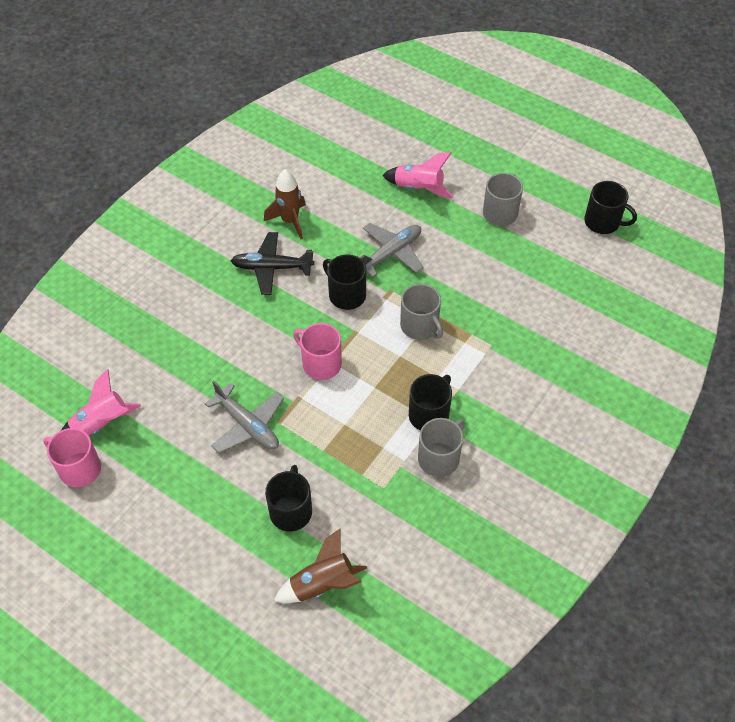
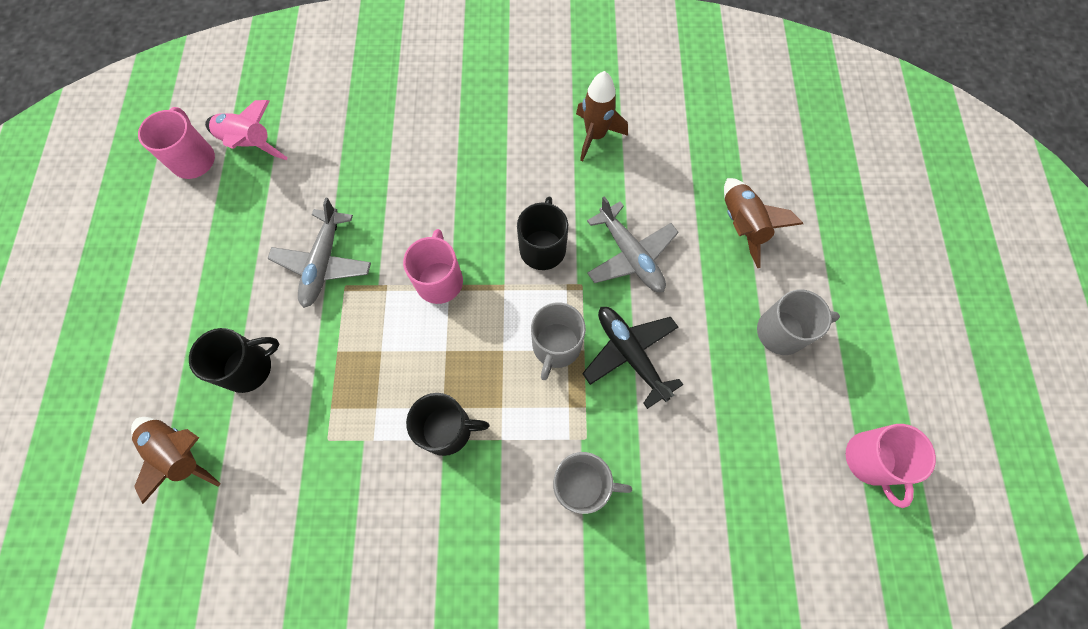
camera: 55 degrees right, 15 degrees up
black plane [231,232,314,295] -> black plane moved to [582,307,684,409]
grey plane [357,223,423,277] -> grey plane turned 45 degrees clockwise [587,196,679,292]
pink rocket [382,152,453,198] -> brown rocket [724,178,803,268]
grey mug [418,418,465,477] -> grey mug moved to [553,452,632,514]
black mug [584,181,637,234] -> pink mug [846,424,936,508]

